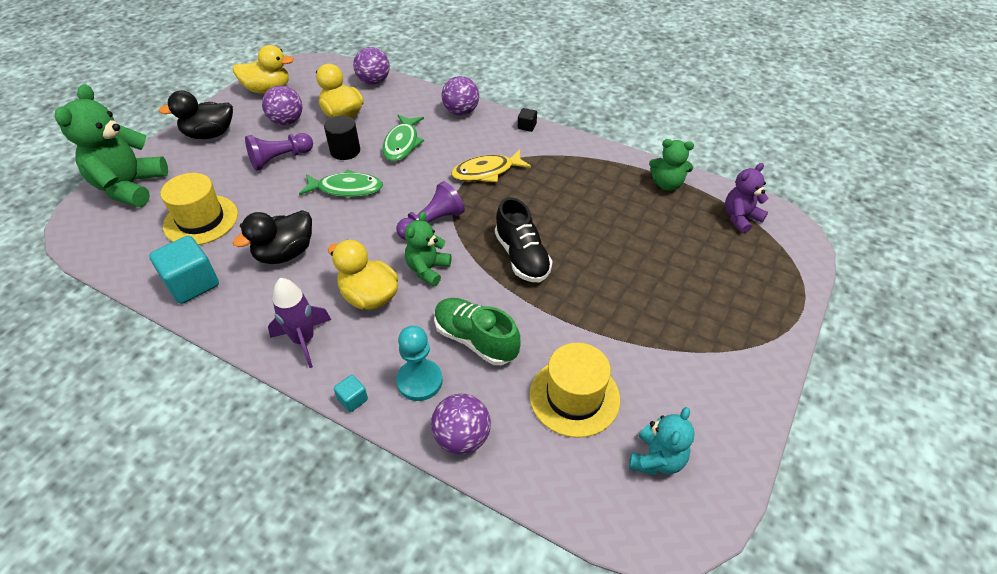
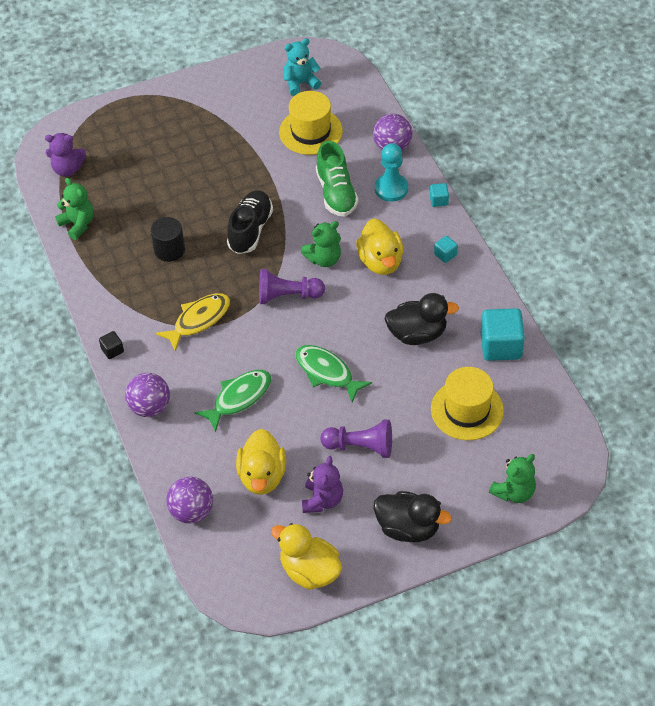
camera: 140 degrees left, 5 degrees up
green teddy bear [55,84,168,207] -> green teddy bear [489,454,536,503], size x0.56
purple ball [262,86,302,125] -> purple teddy bear [302,456,343,513]
purple rocket [268,278,331,368] -> turquoise cube [434,236,458,263]
black cylinder [324,116,360,160] -> black cylinder moved to [150,217,185,262]
yellow fish [451,149,531,182] -> yellow fish turned 60 degrees counterclockwise [155,293,230,352]

